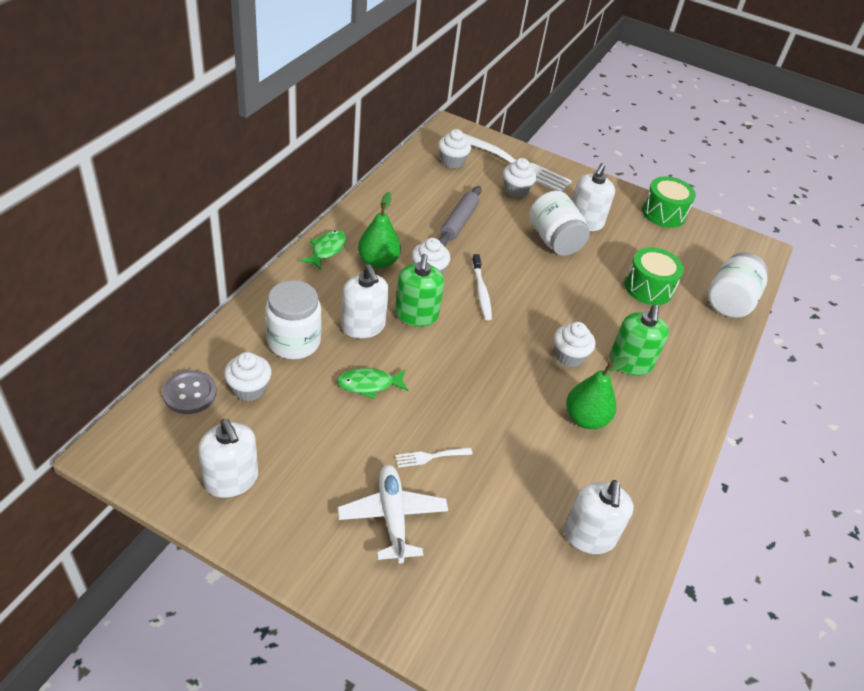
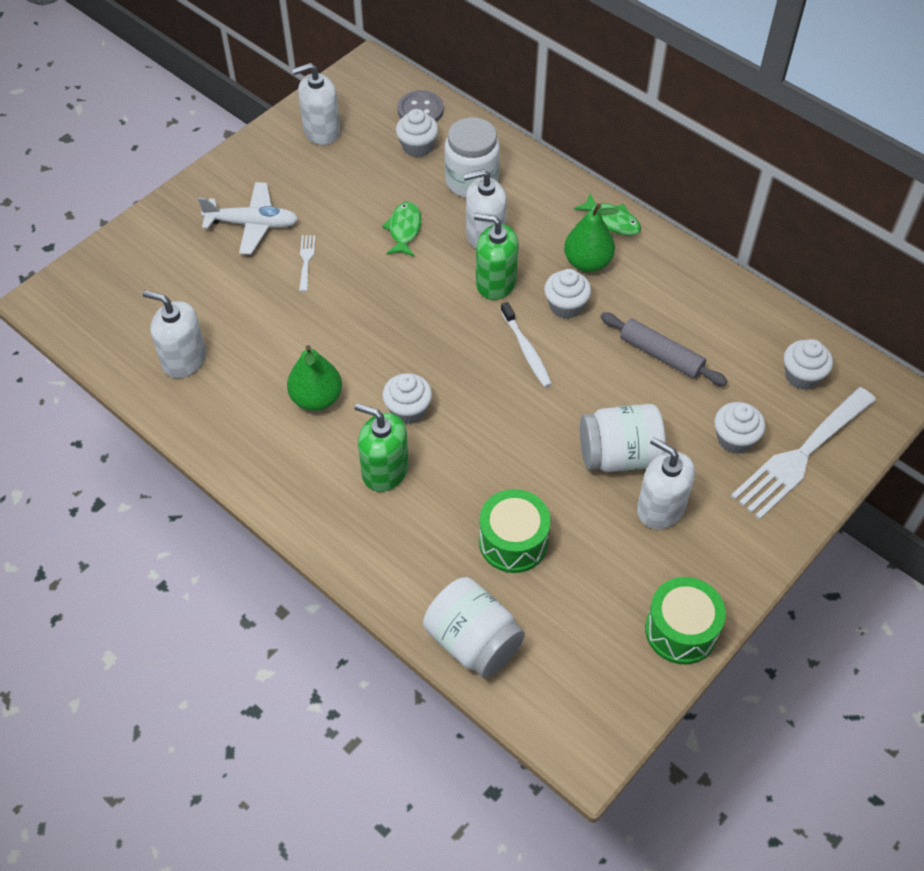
camera: 110 degrees right, 10 degrees up
white toothbrush [472,254,492,320] -> white toothbrush turned 120 degrees counterclockwise [501,302,552,387]

